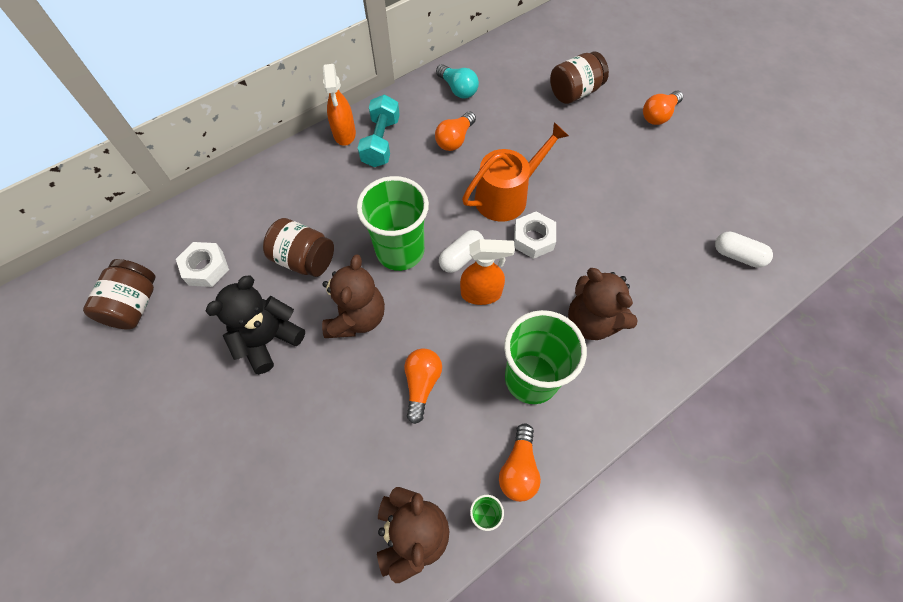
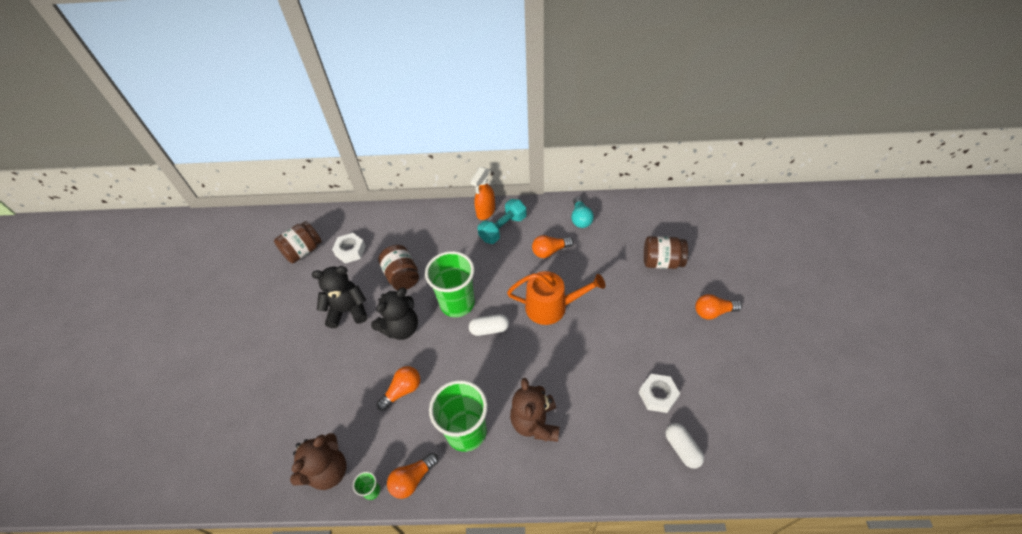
camera: 40 degrees right, 10 degrees down
brown teddy bear [322,254,385,338] -> black teddy bear [371,288,418,340]
orange spray bottle [460,239,515,305] -> none
white nut [514,212,556,259] -> white nut moved to [639,374,680,413]

